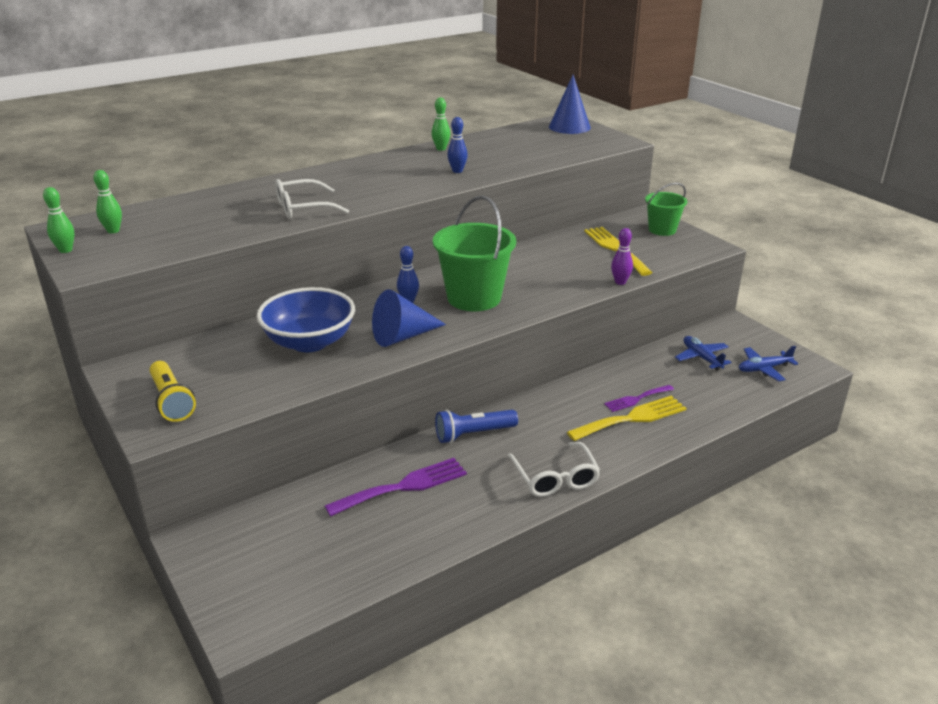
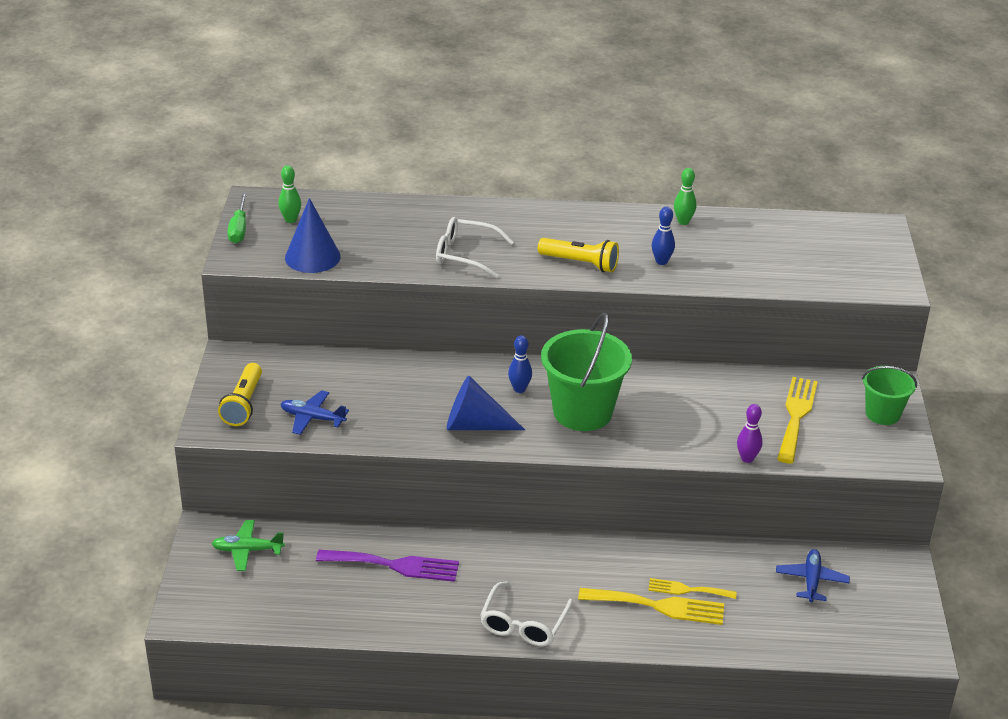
camera: 35 degrees right, 5 degrees up
green bowling pin [43,187,74,253] -> green screwdriver [227,193,247,243]
blue bowl [257,287,355,352] -> none
blue flashlight [435,410,518,443] -> none
blue cone [549,75,591,134] -> blue cone moved to [285,198,341,273]
purple fork [604,385,674,412] -> yellow fork [648,578,737,599]
blue plane [739,346,798,381] -> blue plane moved to [281,390,349,435]
none -> green plane [211,520,285,571]
none -> yellow flashlight [538,238,619,272]

